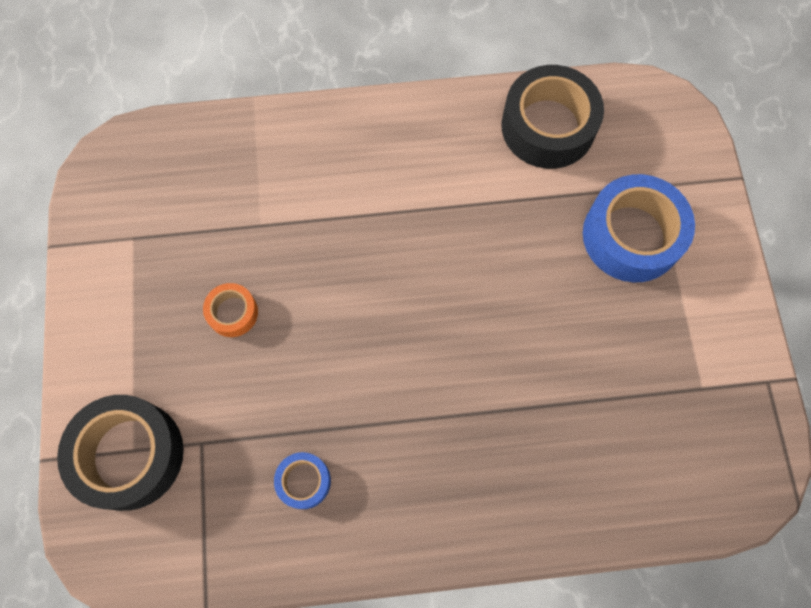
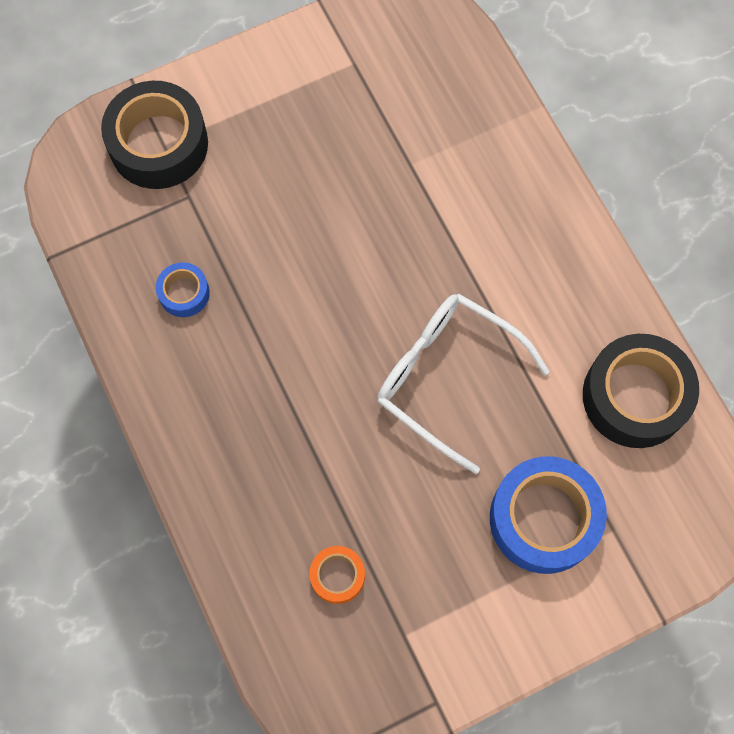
camera: 70 degrees right, 0 degrees up
orange tape [203,283,258,337] -> orange tape moved to [309,546,365,604]
none -> white glasses [377,293,550,474]

